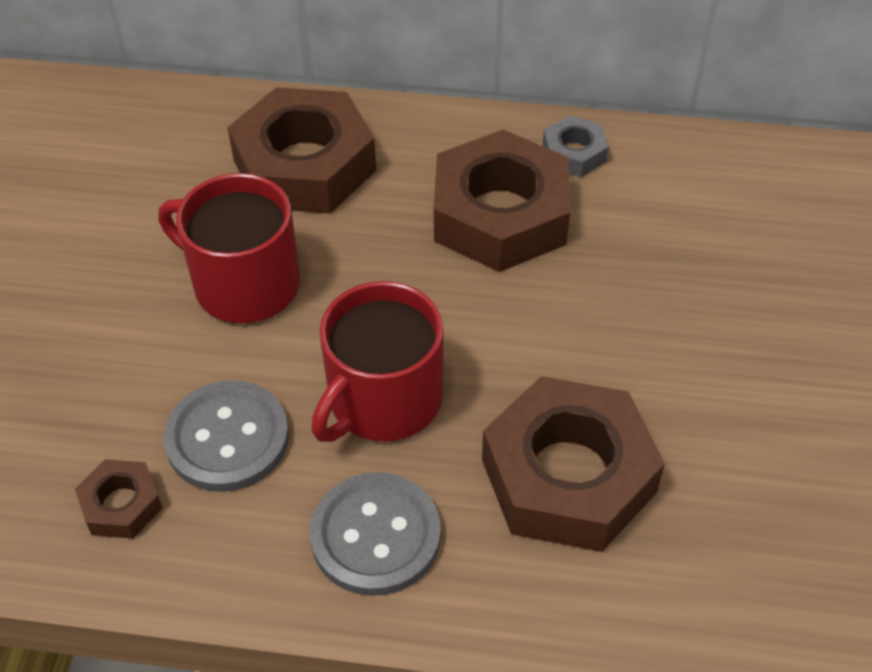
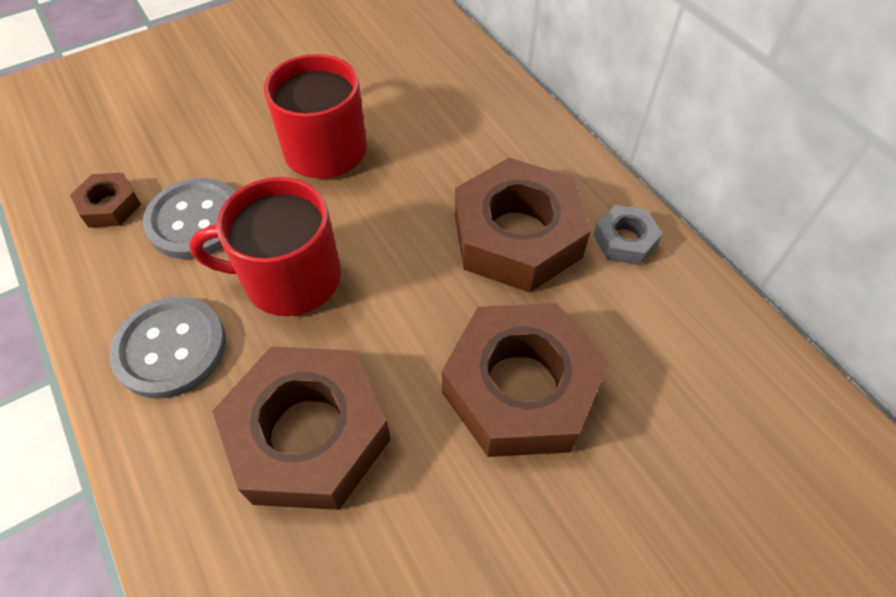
camera: 50 degrees right, 5 degrees up
brown nut [227,87,376,214] -> brown nut moved to [442,303,609,457]

